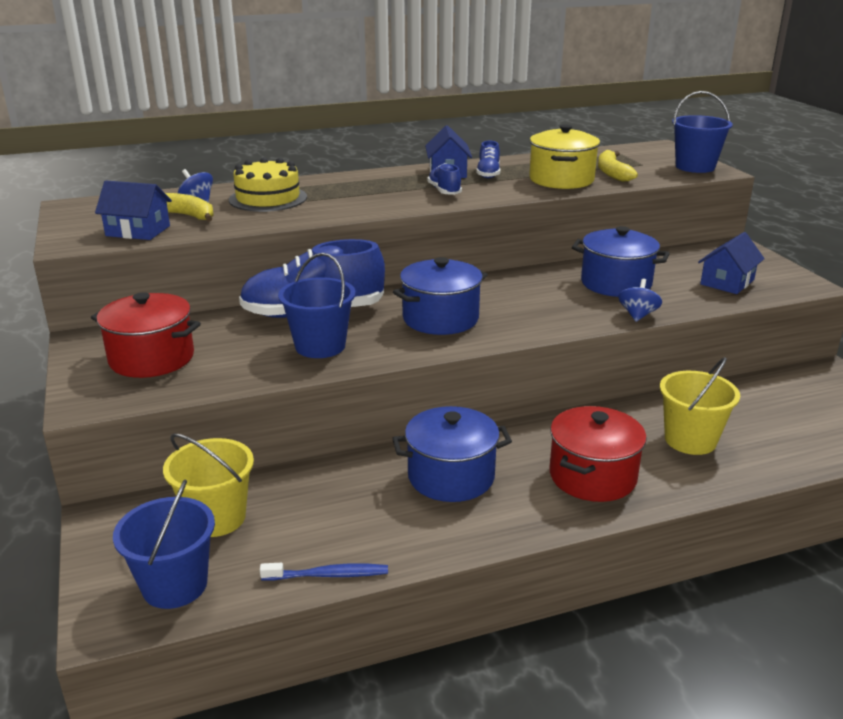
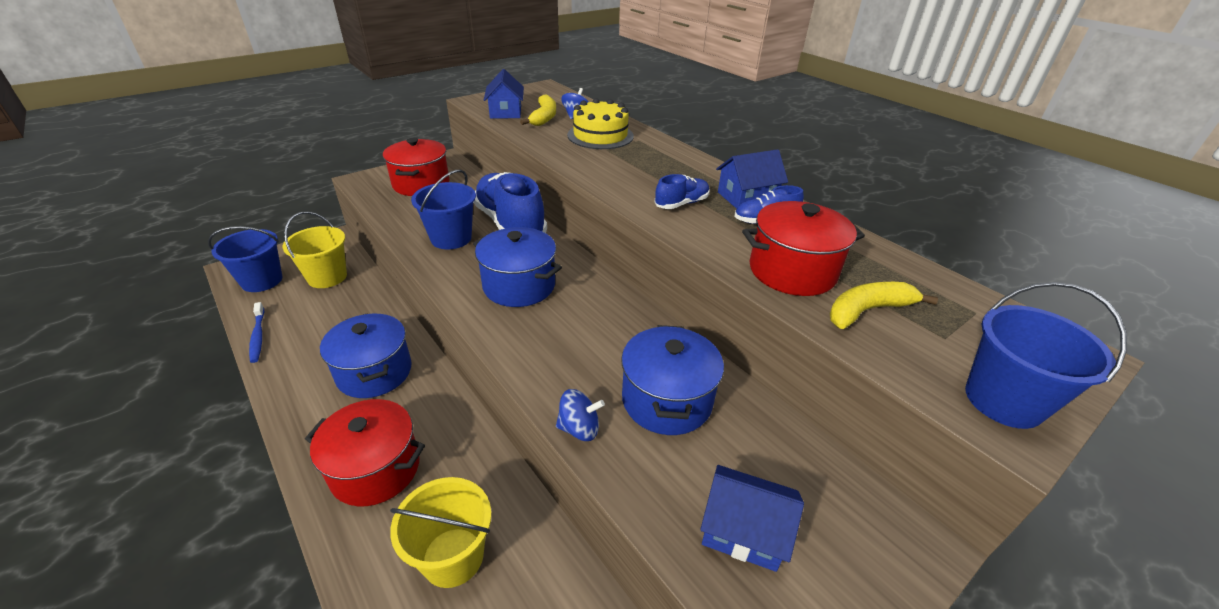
camera: 70 degrees right, 10 degrees up
yellow pot [529,124,600,189] -> red pot [742,201,865,296]

